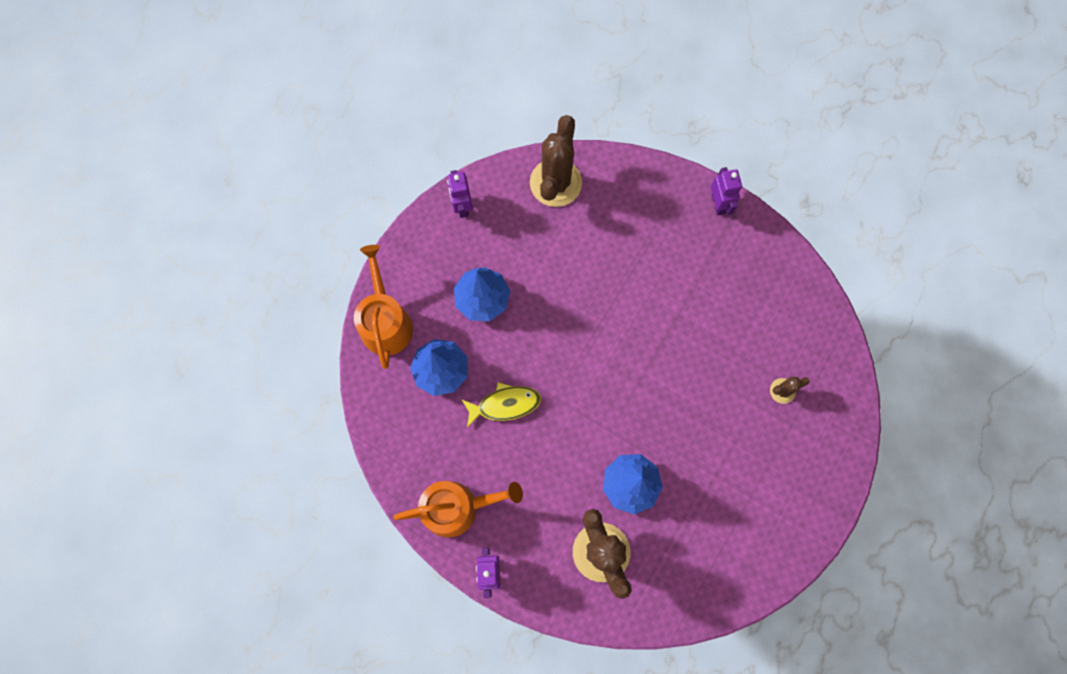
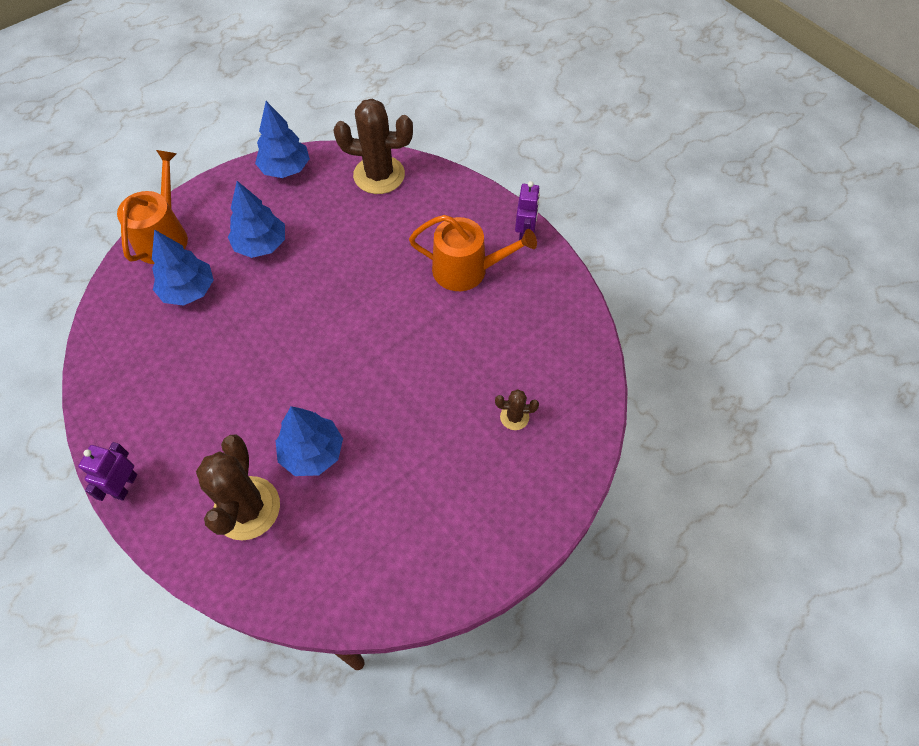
camera: 20 degrees right, 15 degrees down
orange watering can [394,481,523,538] -> orange watering can moved to [409,215,537,291]
purple robot [447,170,473,218] -> blue tree [255,101,310,178]
yellow fish [461,382,541,427] -> none
brown cactus [530,115,582,207] -> brown cactus turned 60 degrees clockwise [333,99,413,194]

